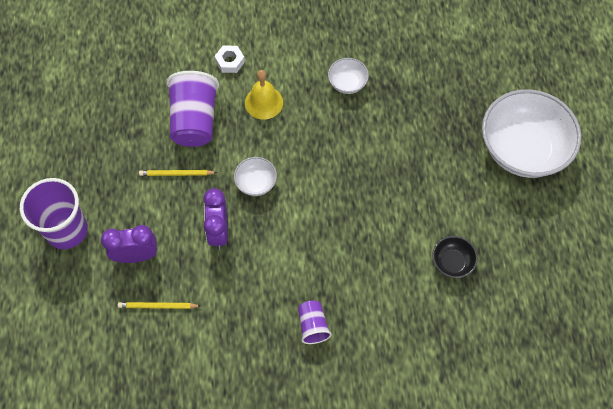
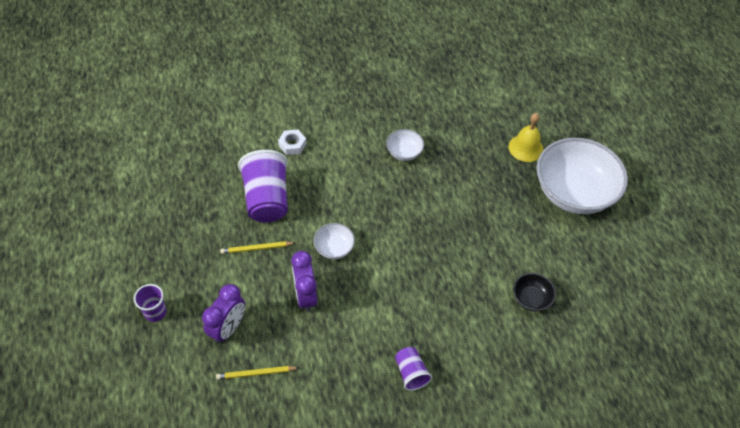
camera: 10 degrees left, 10 degrees down
purple cup [20,178,88,249] -> purple cup [134,284,167,322], size x0.52
purple clock [101,225,157,263] -> purple clock turned 135 degrees clockwise [202,284,245,344]
yellow bell [245,70,283,120] -> yellow bell moved to [509,113,543,162]

